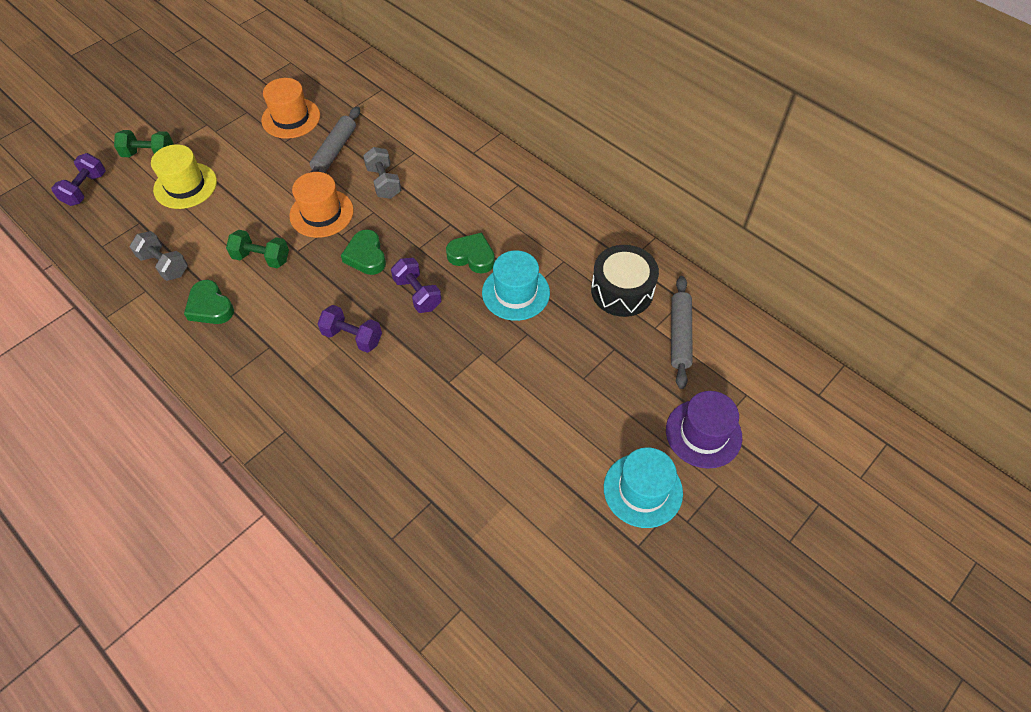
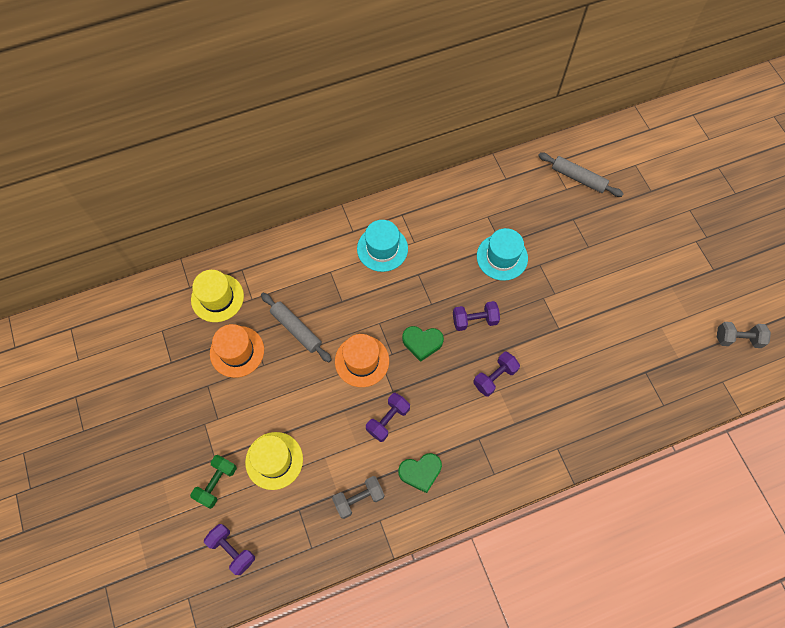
camera: 65 degrees left, 10 degrees up
green dumbbell [226,230,289,268] -> purple dumbbell [366,393,410,442]
grey dumbbell [363,147,401,199] -> grey dumbbell moved to [717,322,771,348]
green heart [446,232,495,274] -> none
black drum [591,245,659,317] -> none
turquoise hat [604,447,683,528] -> turquoise hat moved to [357,220,408,272]
purple hat [666,391,742,468] -> none
none -> yellow hat [191,270,244,322]

